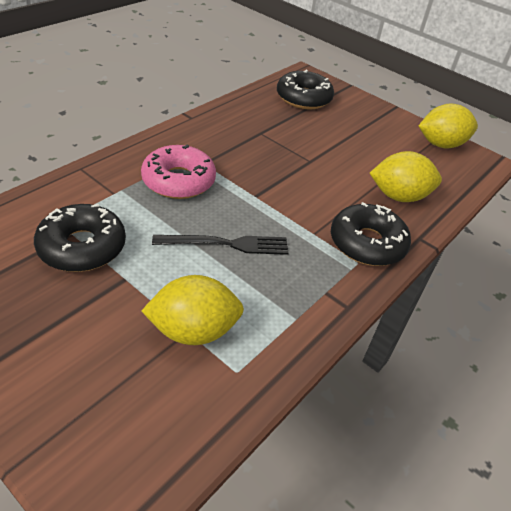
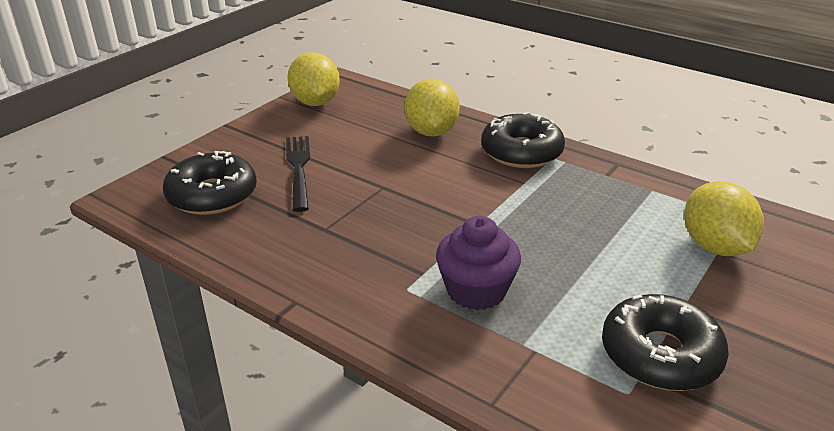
camera: 90 degrees left, 10 degrees down
pink donut [141,145,216,199] -> purple cupcake [436,216,521,310]
black fork [152,235,288,255] -> black fork moved to [286,136,310,212]

